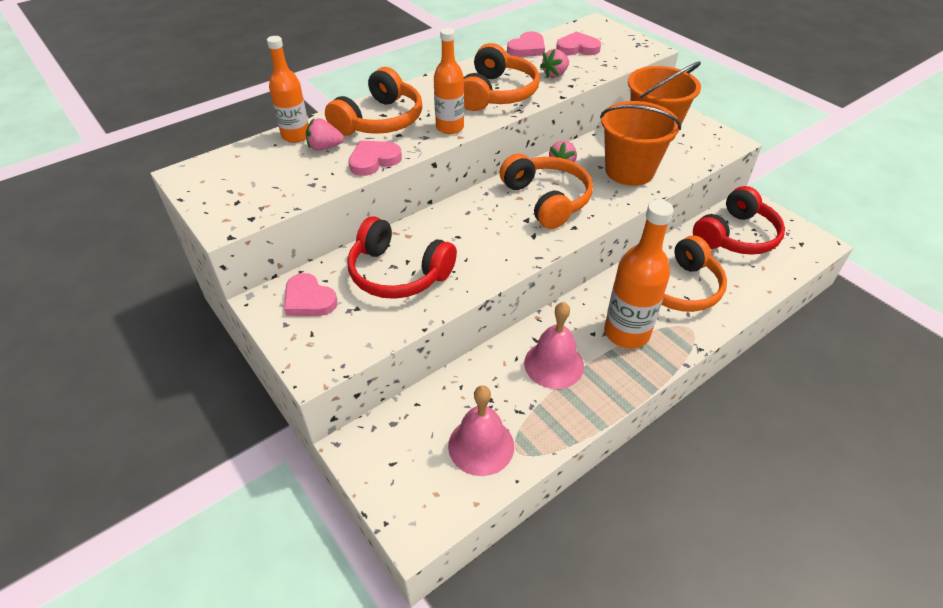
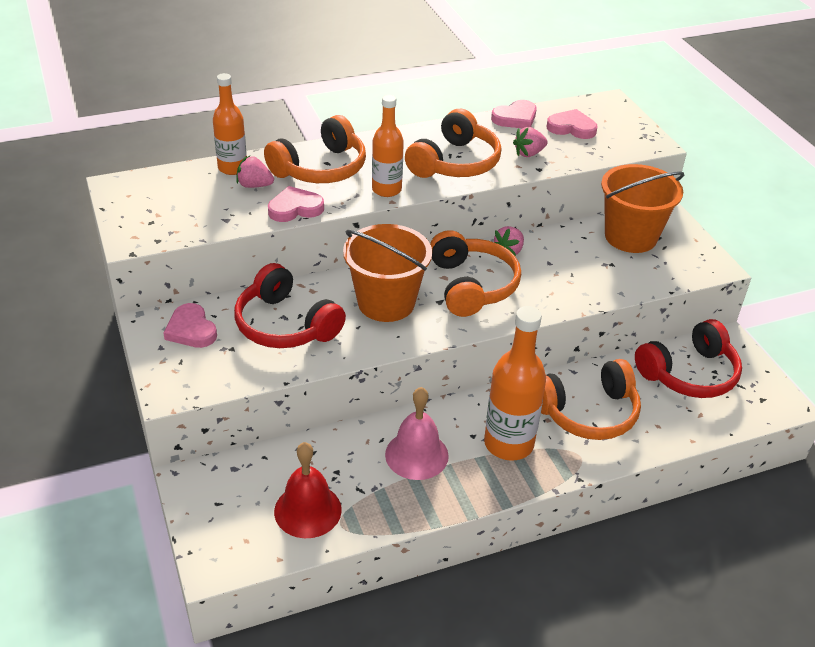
camera: 15 degrees right, 5 degrees down
pink bell [448,385,514,476] -> red bell [274,442,342,538]
orange bucket [600,101,681,186] -> orange bucket moved to [343,224,432,322]

